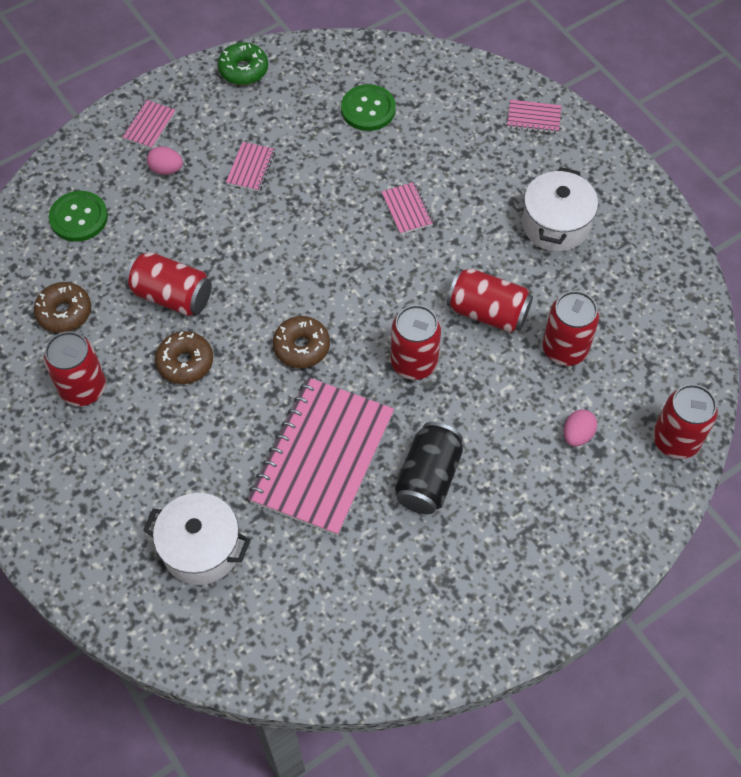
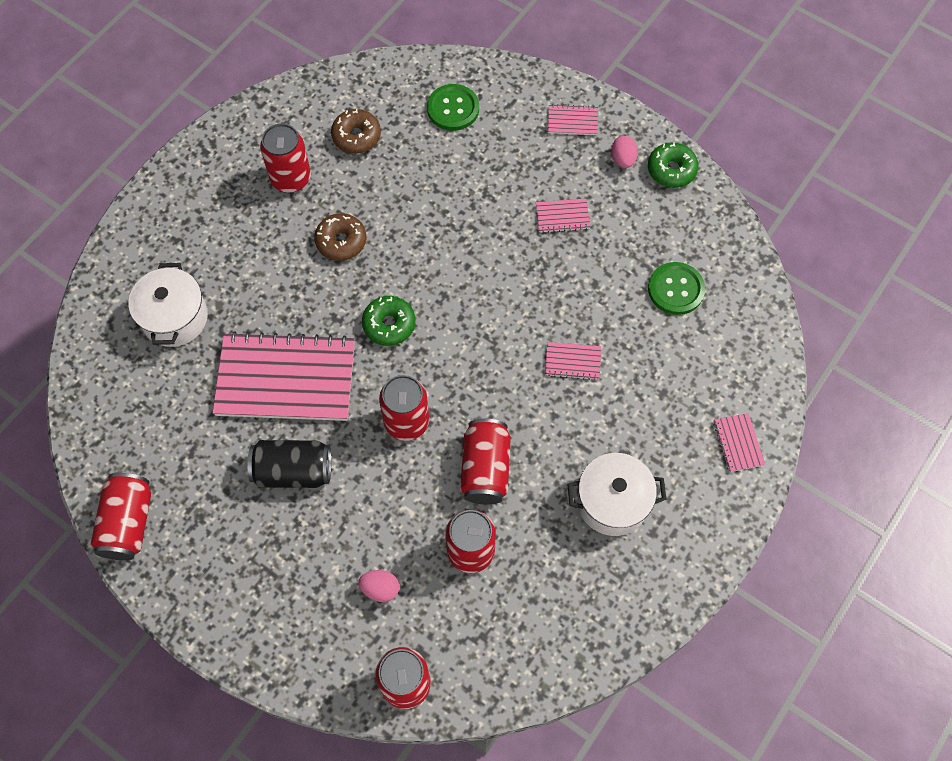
camera: 70 degrees right, 5 degrees up
red can [125,252,212,316] -> red can moved to [91,473,151,560]
pink egg [147,146,183,175] -> pink egg moved to [611,136,638,168]
brown donut [273,316,330,368] -> green donut [362,296,415,346]
pink notebook [382,182,433,235] -> pink notebook turned 45 degrees clockwise [545,342,601,380]

